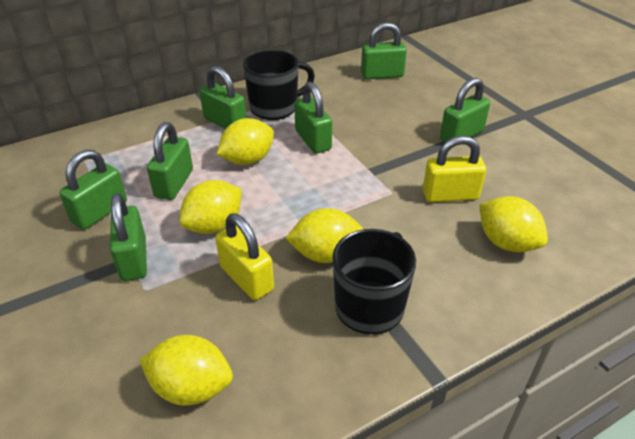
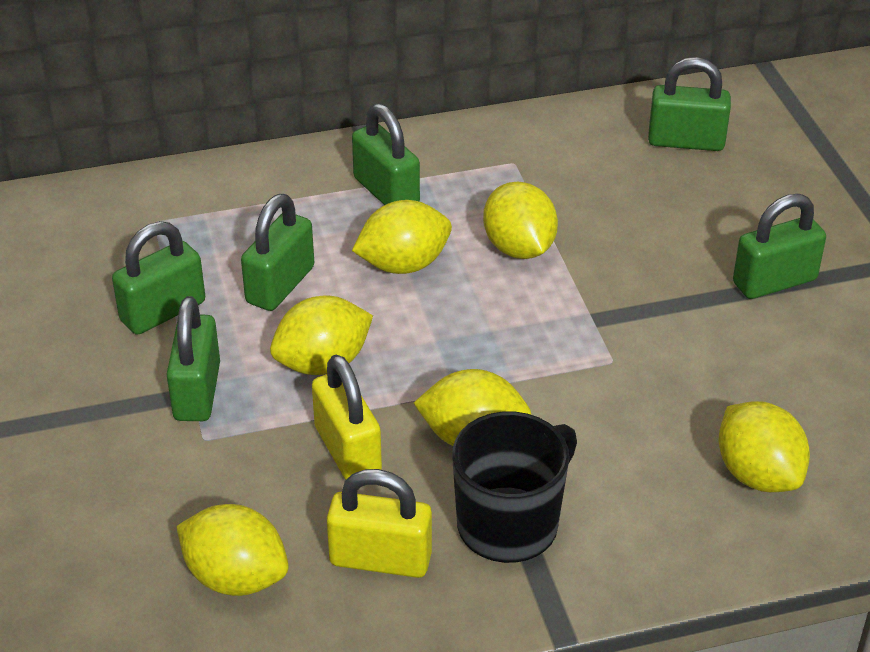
camera: 15 degrees right, 0 degrees up
black mug [243,50,315,120] -> none
green padlock [294,82,332,154] -> yellow lemon [483,182,558,259]
yellow padlock [423,136,486,202] -> yellow padlock moved to [327,469,432,578]

